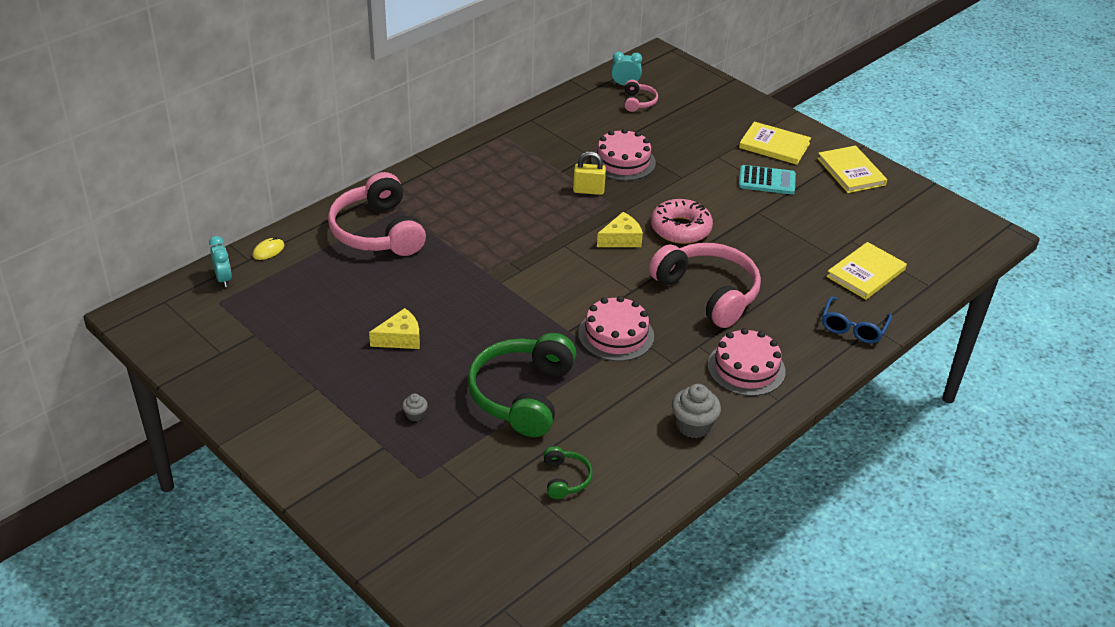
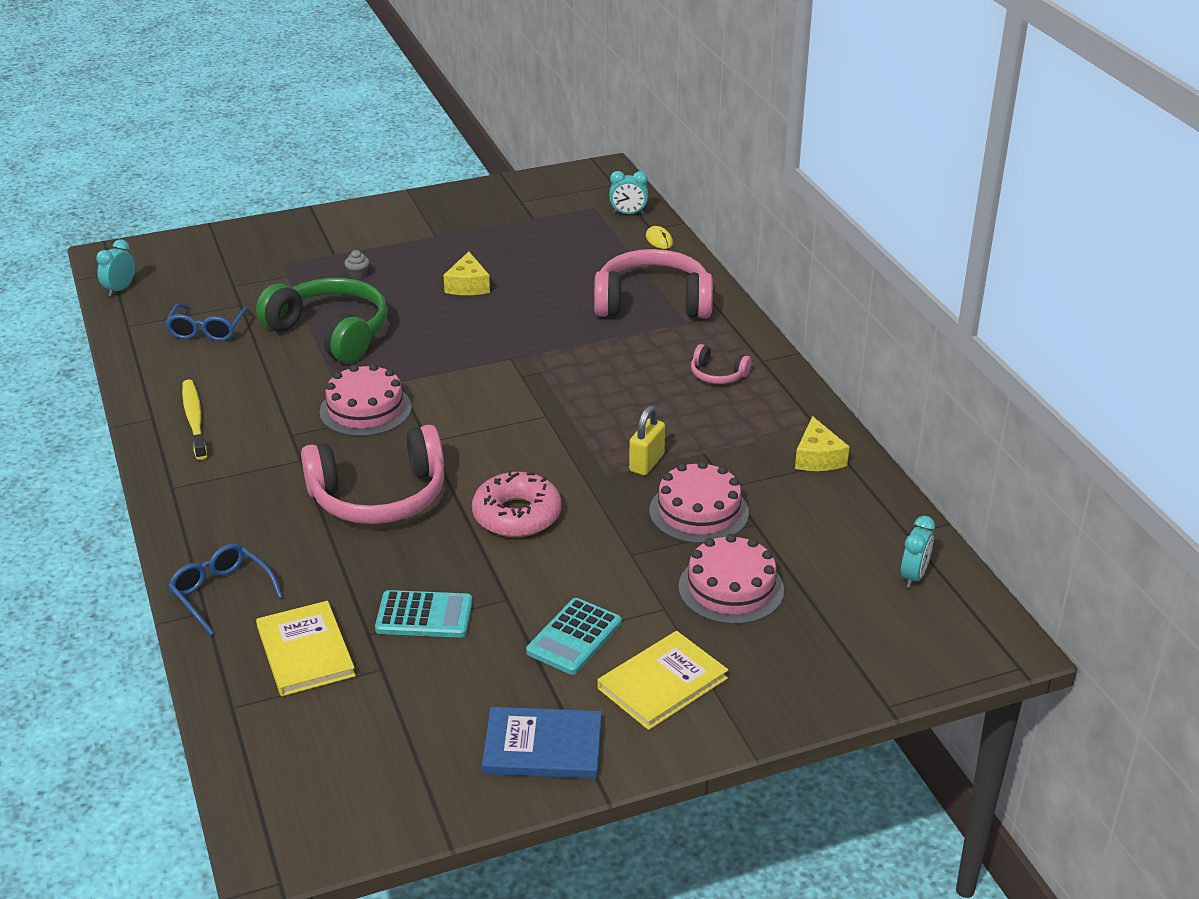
camera: 115 degrees right, 5 degrees down
green headphones [543,446,593,499] -> blue glasses [165,303,250,341]
yellow cheese [597,212,643,247] -> yellow cheese moved to [795,416,850,471]
pink headphones [624,80,658,112] -> pink headphones moved to [691,344,751,384]
grey cupcake [672,384,721,438] -> yellow toothbrush [182,380,207,460]
pink cake [707,328,785,396] -> pink cake moved to [678,534,784,624]
yellow book [817,146,887,193] -> blue book [482,707,602,779]
none -> turquoise clock [96,239,135,296]
none -> turquoise calculator [375,590,472,638]

